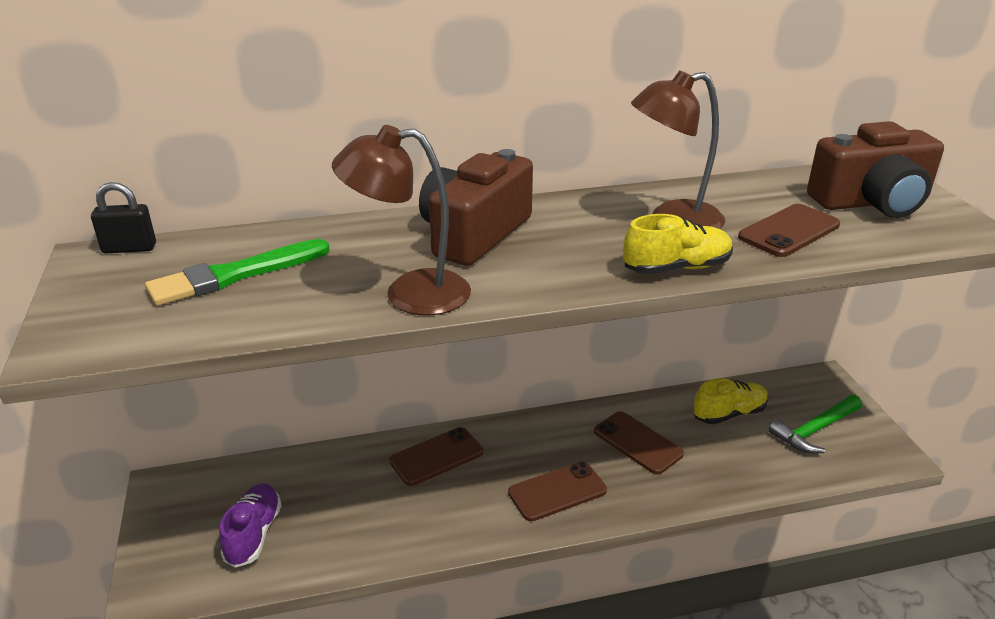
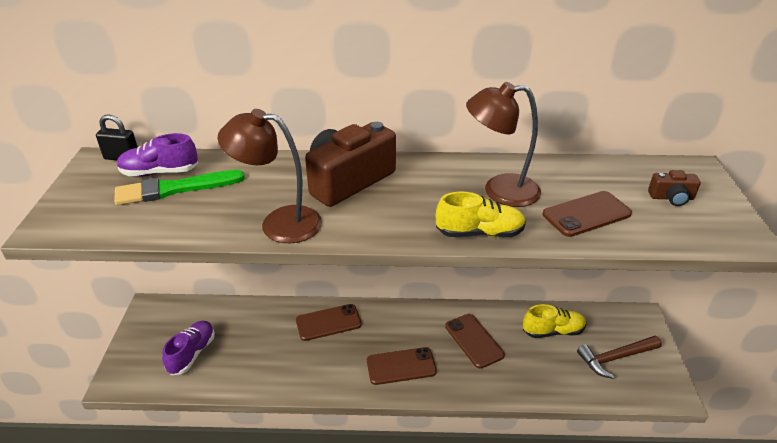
camera: 15 degrees right, 5 degrees up
green hammer [769,395,862,454] -> brown hammer [577,336,662,379]
brown camera [807,121,944,218] -> brown camera [648,170,701,206], size x0.45
none -> purple shoe [117,133,198,176]

